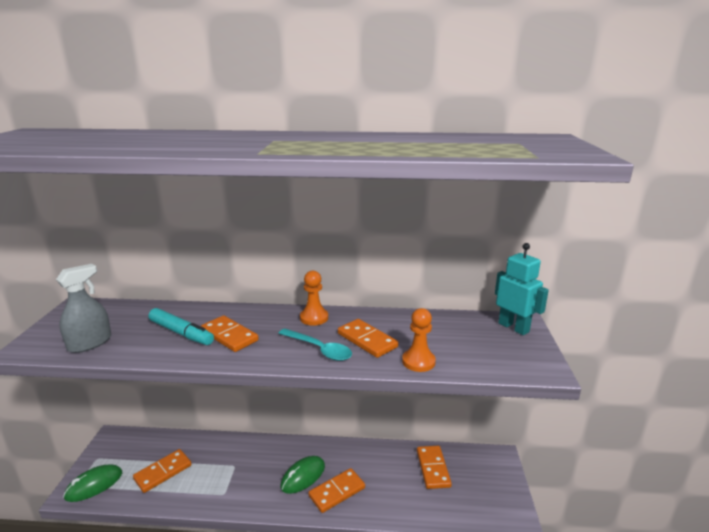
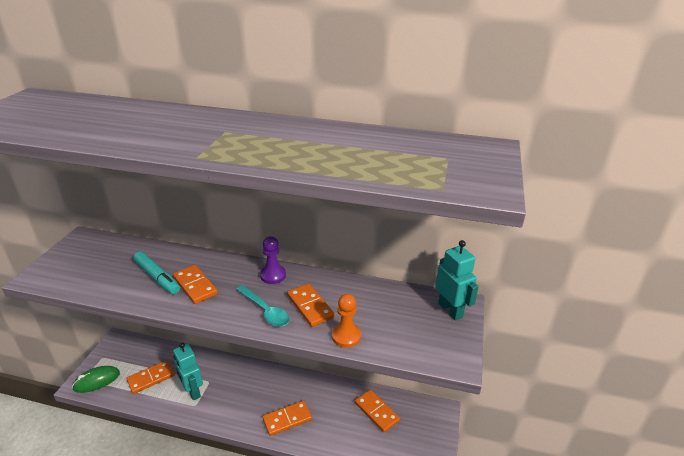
camera: 10 degrees right, 10 degrees up
grey spray bottle [56,264,111,353] -> none
green mouse [280,456,325,494] -> none
orange pawn [300,271,328,326] -> purple pawn [260,236,286,284]
orange domino [417,446,452,489] -> orange domino turned 45 degrees counterclockwise [355,389,400,433]
none -> turquoise robot [173,342,203,400]

